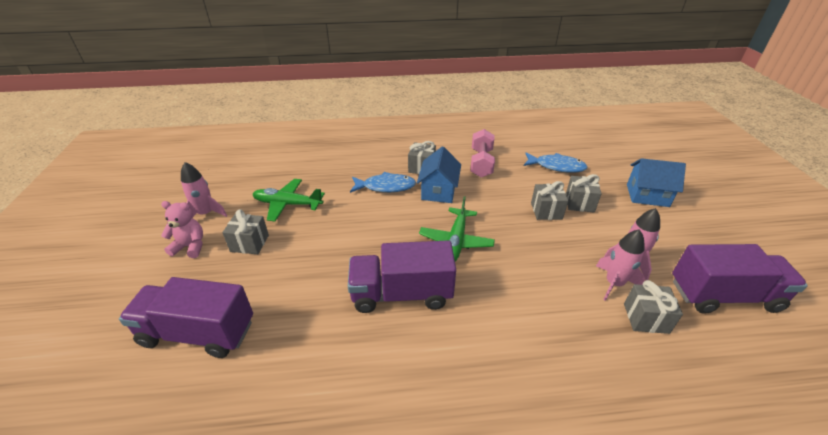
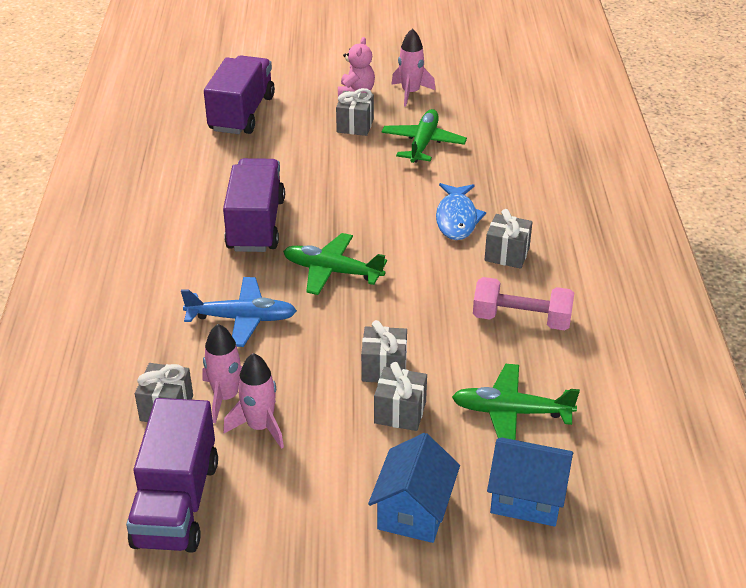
camera: 95 degrees right, 0 degrees up
blue house [417,146,461,203] -> blue house moved to [487,437,573,527]
blue fish [524,153,588,173] -> green plane [452,364,580,440]
none -> blue plane [181,277,297,347]

